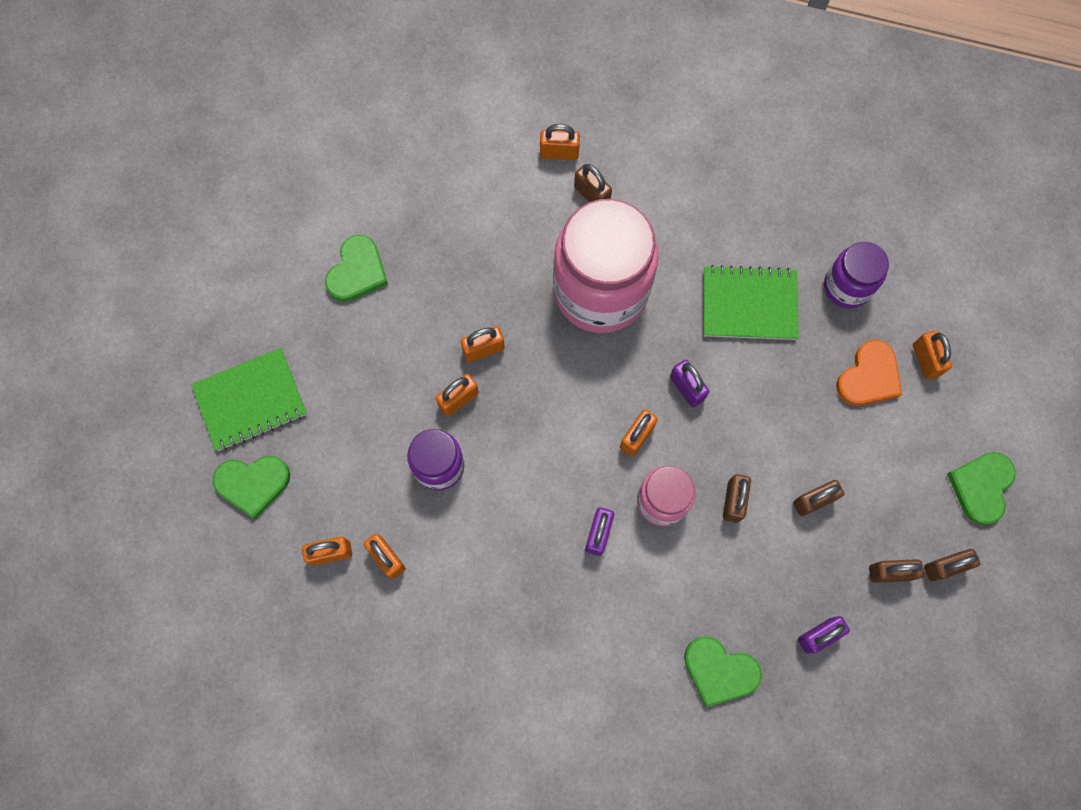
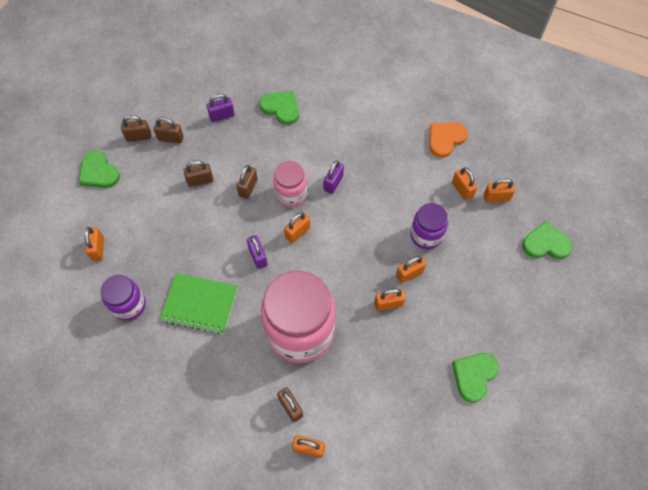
camera: 170 degrees left, 10 degrees down
green notebook [191,348,307,451] -> none
orange heart [836,340,902,406] -> orange heart moved to [429,123,468,158]
green heart [947,452,1016,525] -> green heart turned 105 degrees clockwise [79,151,120,188]

